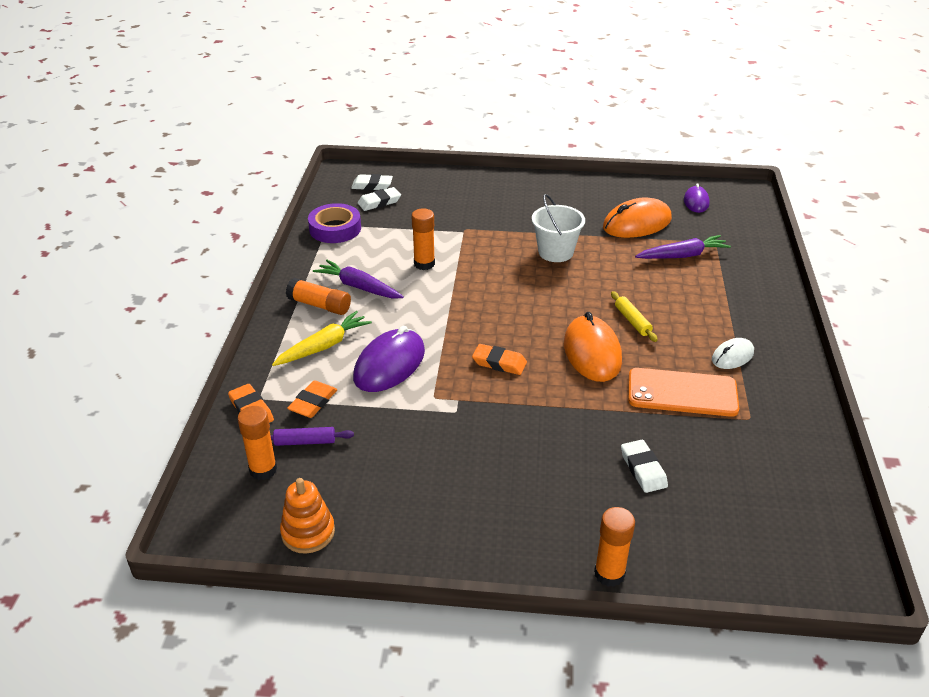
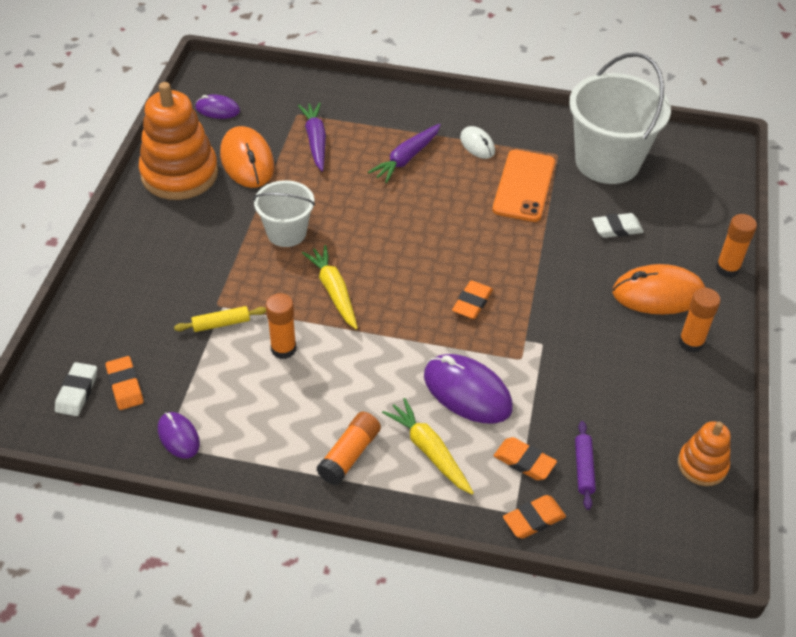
camera: 85 degrees left, 10 degrees up
orange glue stick [237,406,277,480] -> orange glue stick moved to [679,288,721,353]
purple tape [308,203,361,243] -> purple mouse [158,412,200,458]
purple carrot [313,260,404,298] -> purple carrot moved to [368,124,441,183]
white eraser [358,187,401,211] -> orange eraser [105,356,143,410]
orange mouse [564,312,622,382] -> orange mouse moved to [612,264,706,315]
yellow rolling pin [611,291,658,342] -> yellow rolling pin moved to [174,306,266,332]
none -> orange stacking toy [139,82,218,200]
none -> yellow carrot [302,245,358,330]
none -> white bucket [569,52,671,184]

